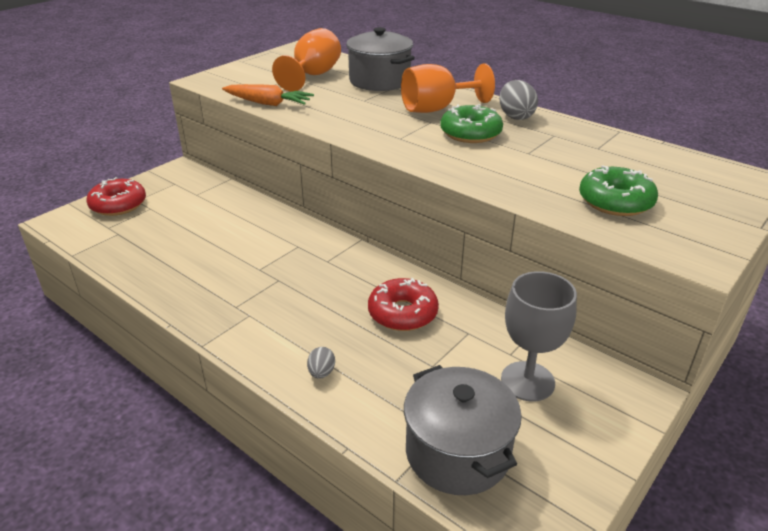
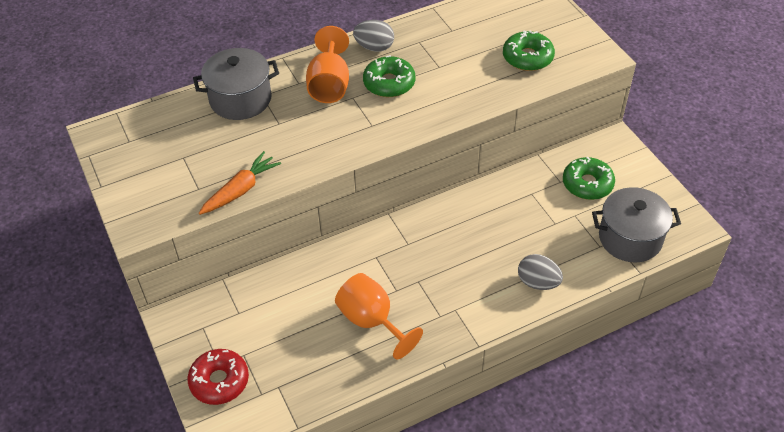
camera: 65 degrees left, 15 degrees up
orange goblet [272,28,341,92] -> orange goblet moved to [335,273,423,359]
grey egg [307,347,335,379] -> grey egg [518,254,563,290], size x1.73
red donut [368,278,439,331] -> none
grey goblet [501,271,577,401] -> green donut [563,157,615,200]

